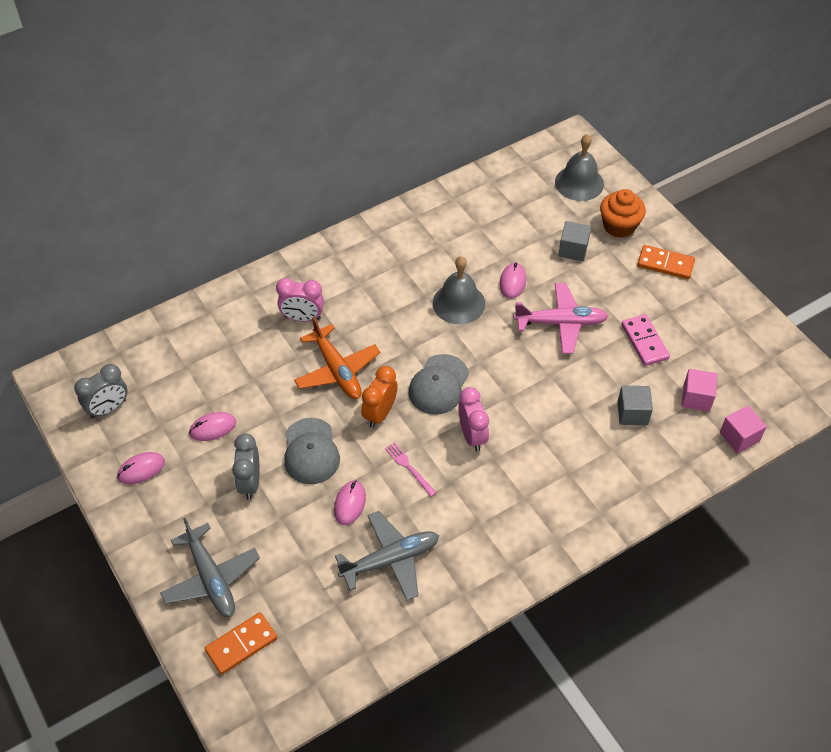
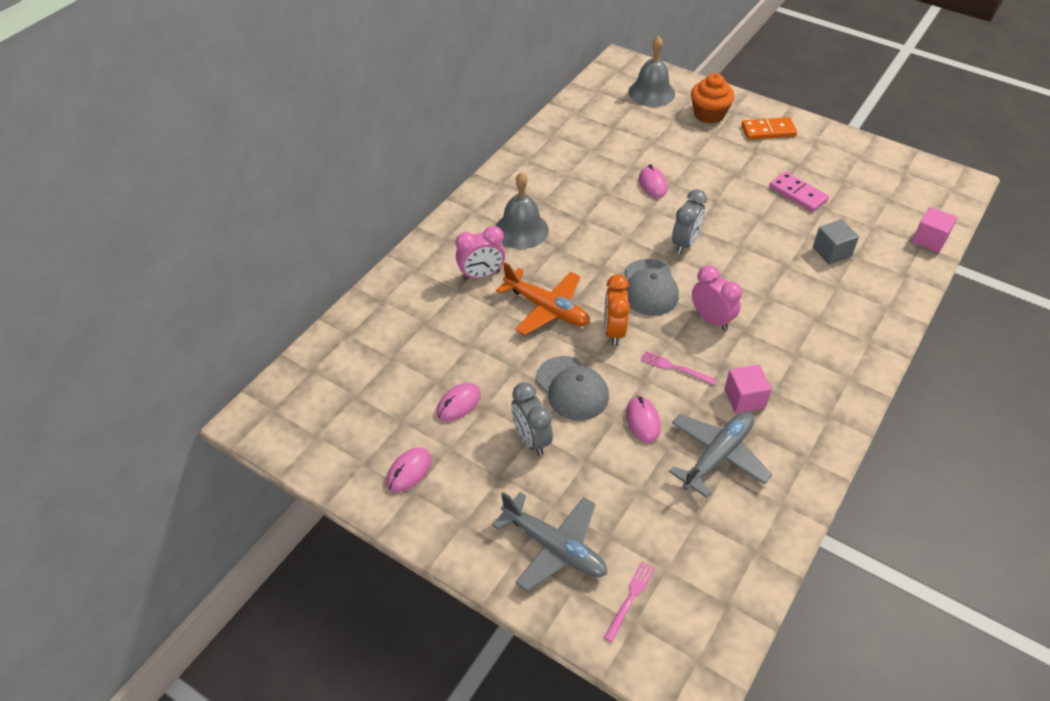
camera: 25 degrees left, 5 degrees down
grey clock [74,364,128,418] -> grey clock moved to [672,189,707,254]
orange domino [205,612,277,675] -> pink fork [603,562,655,642]
grey bell [433,256,485,324] -> grey bell moved to [496,172,549,249]
pink plane [514,283,608,354] -> none
grey cube [558,221,591,261] -> none
pink cube [681,369,717,412] -> pink cube moved to [724,364,772,414]

